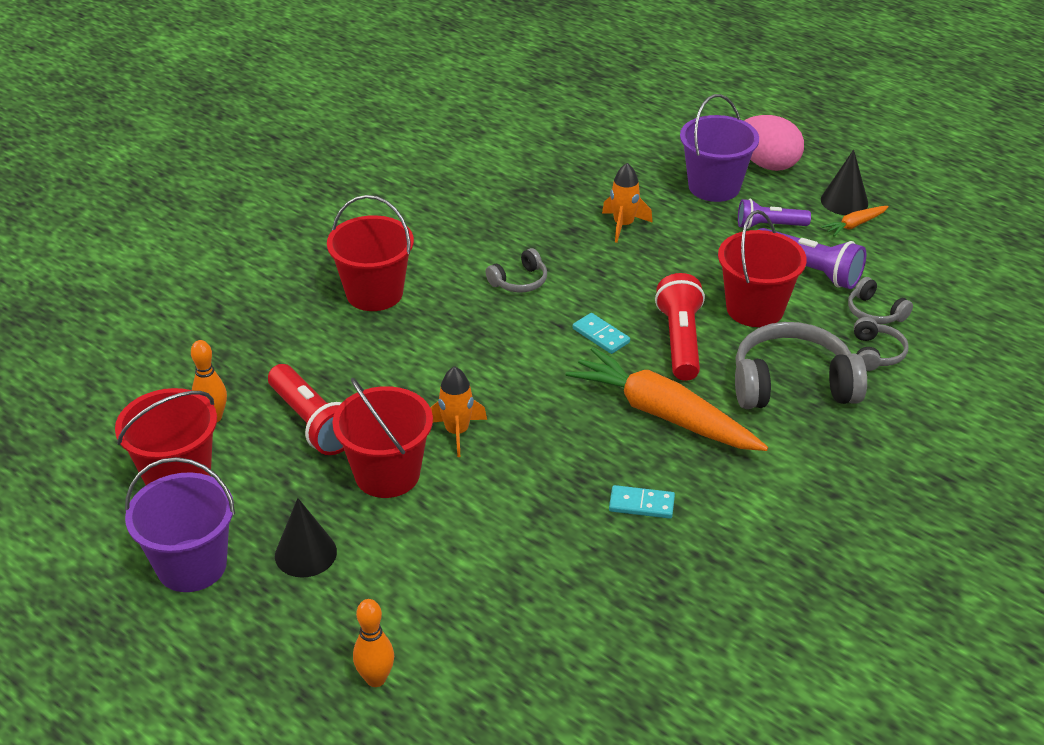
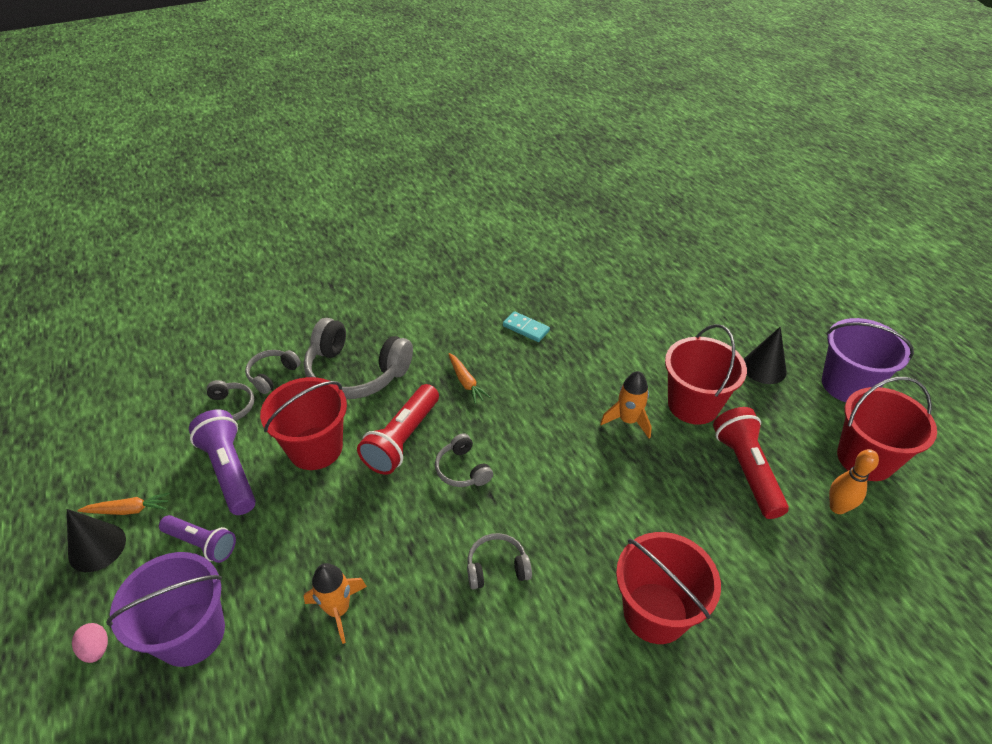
camera: 155 degrees left, 5 degrees up
orange bowling pin [353,599,394,687] -> none
orange carrot [566,347,768,451] -> orange carrot [448,353,490,404], size x0.43
turquoise domino [573,313,630,354] -> grey headphones [435,433,493,487]
pink egg [744,115,804,171] -> pink egg [72,623,108,663], size x0.45

